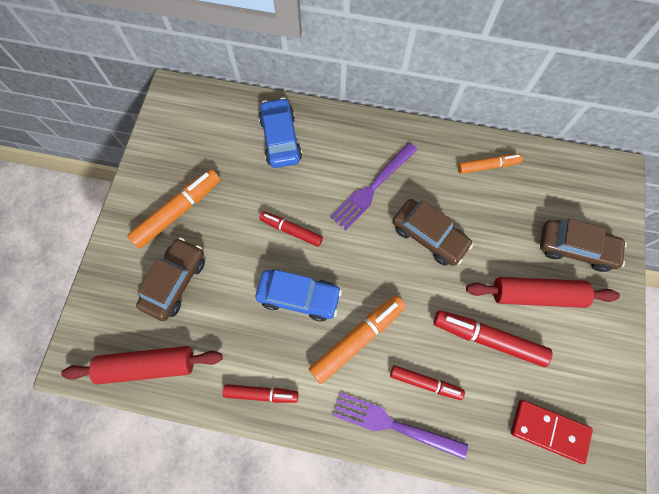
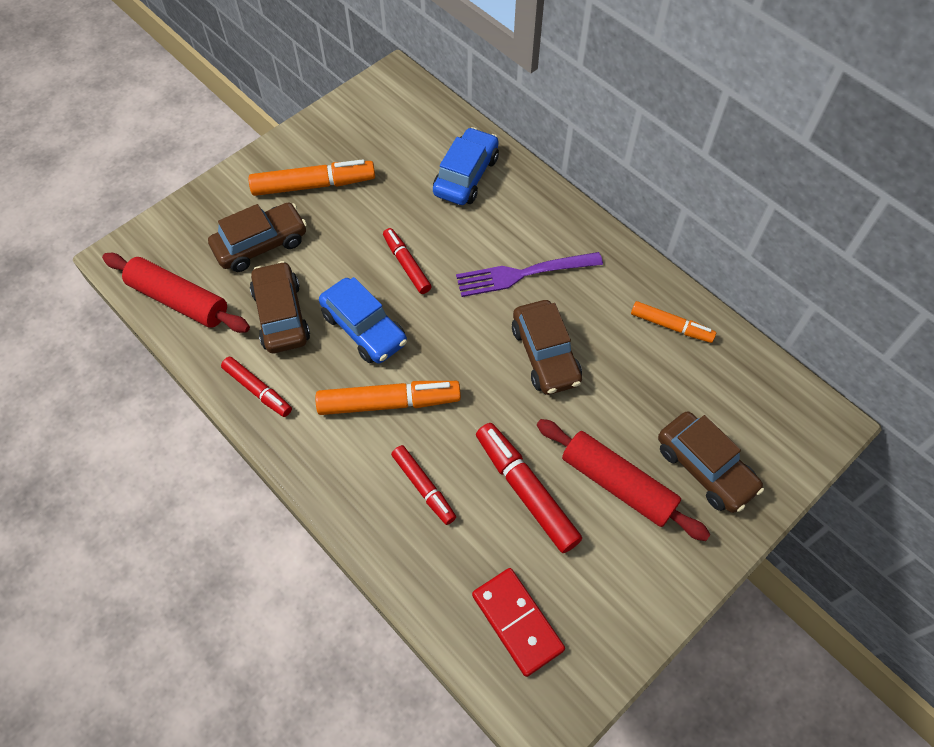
camera: 35 degrees right, 10 degrees down
purple fork [333,392,468,459] -> none
none -> brown car [250,261,310,353]

